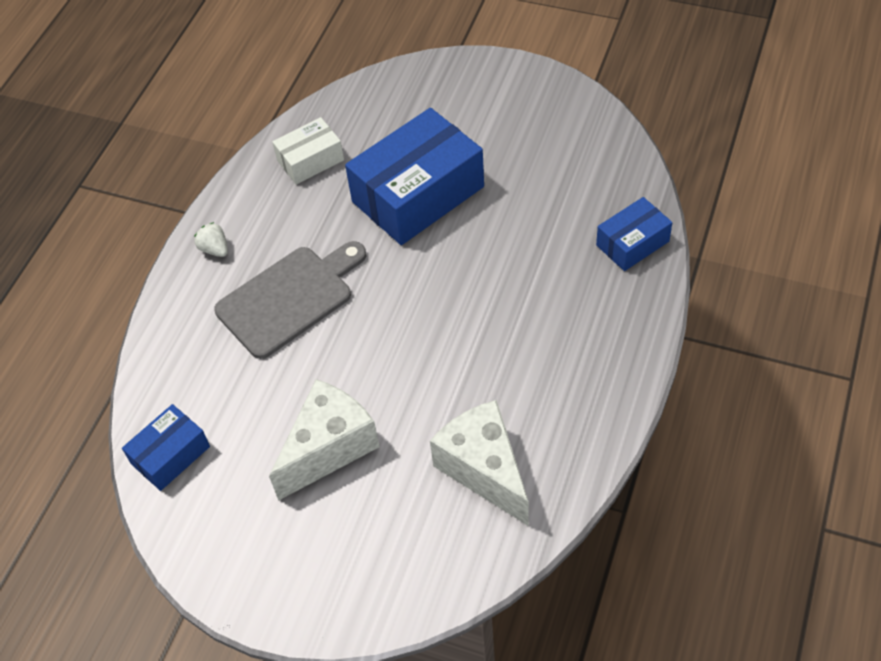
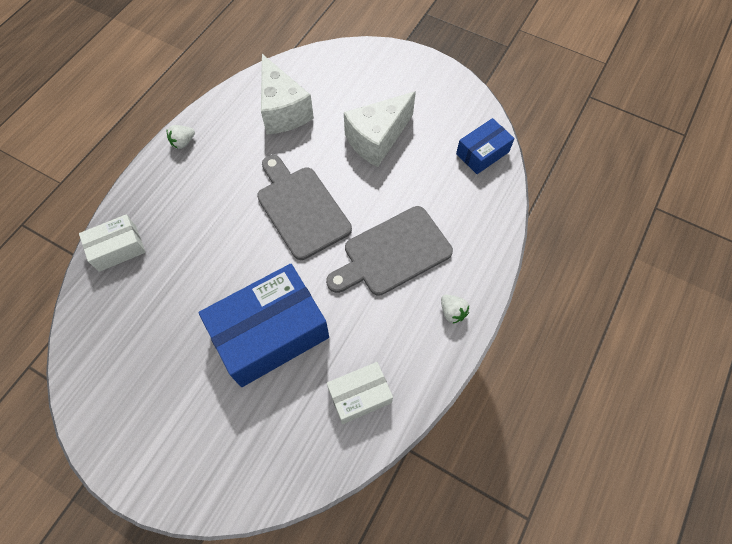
camera: 175 degrees left, 10 degrees up
blue box [596,197,672,271] -> white box [79,214,146,272]
none -> white strawberry [167,125,195,149]
none -> grey cutting board [257,155,352,260]

